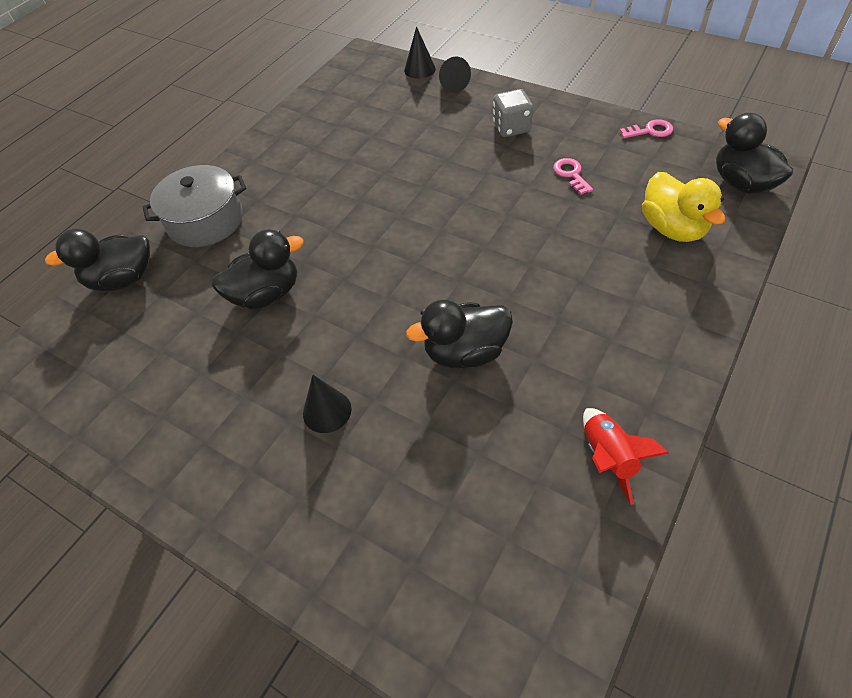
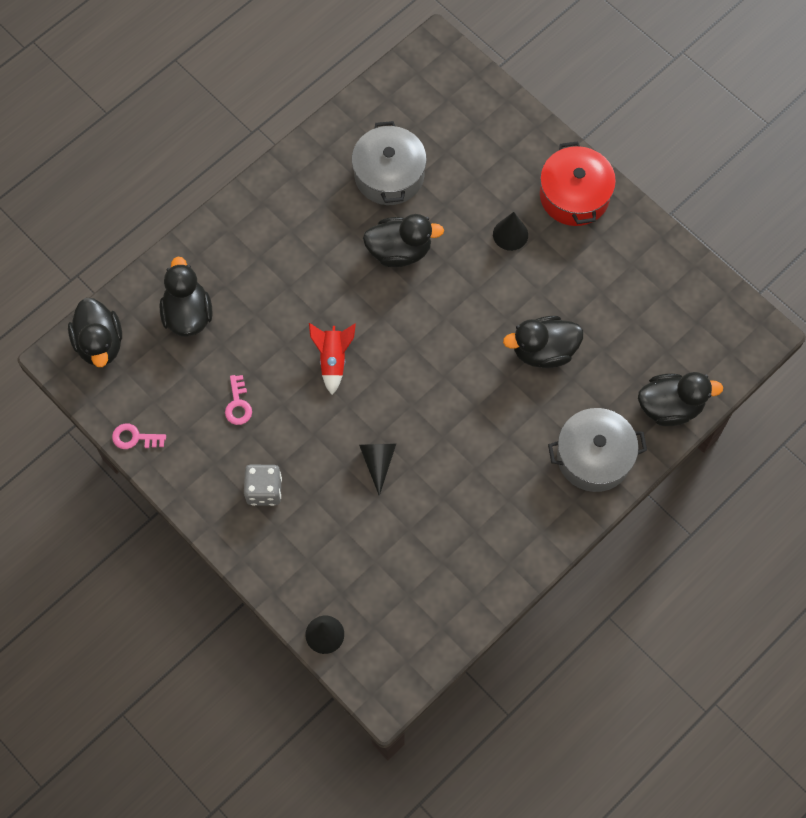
camera: 170 degrees left, 15 degrees up
black cone [439,57,471,93] -> black cone moved to [359,444,396,496]
red rocket [583,408,669,505] -> red rocket moved to [309,323,356,395]
yellow duck [642,172,725,242] -> black duck [160,257,212,337]
none -> grey pot [352,121,427,205]
none -> red pot [540,141,616,226]

